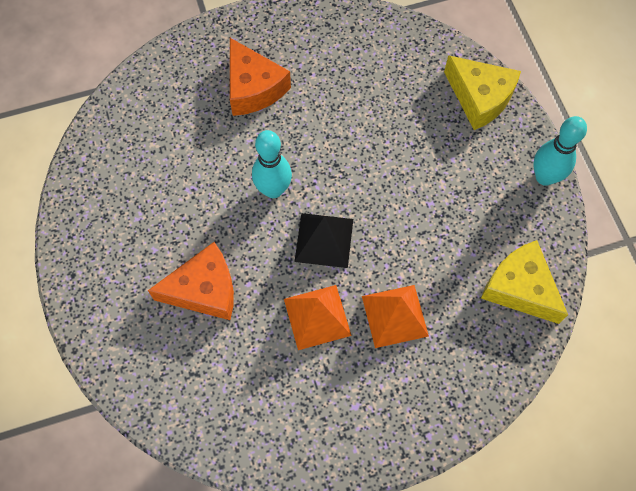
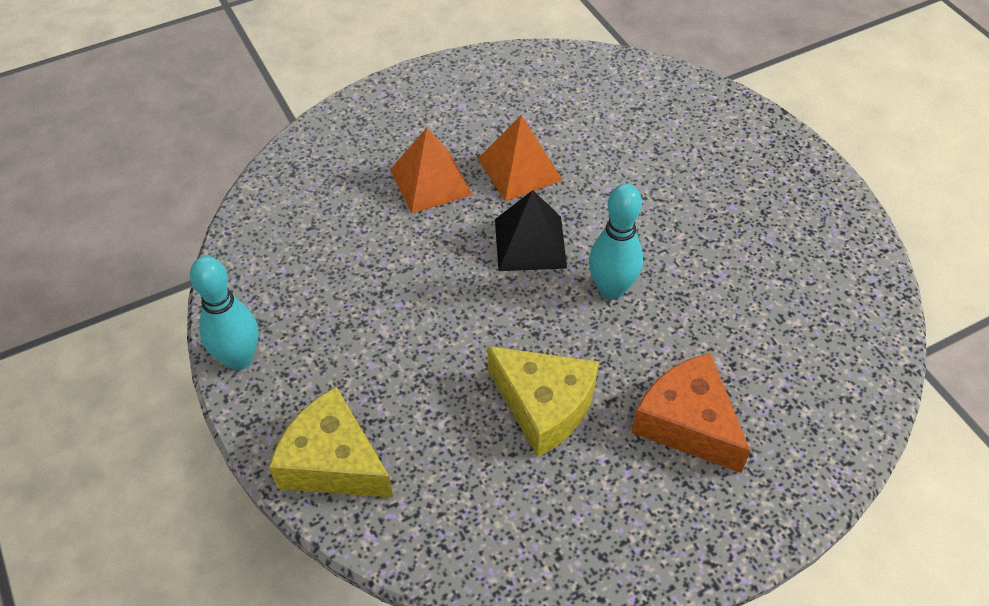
camera: 170 degrees right, 15 degrees down
orange cheese [148,242,234,320] -> none
yellow cheese [481,240,568,324] -> yellow cheese moved to [487,346,599,457]

